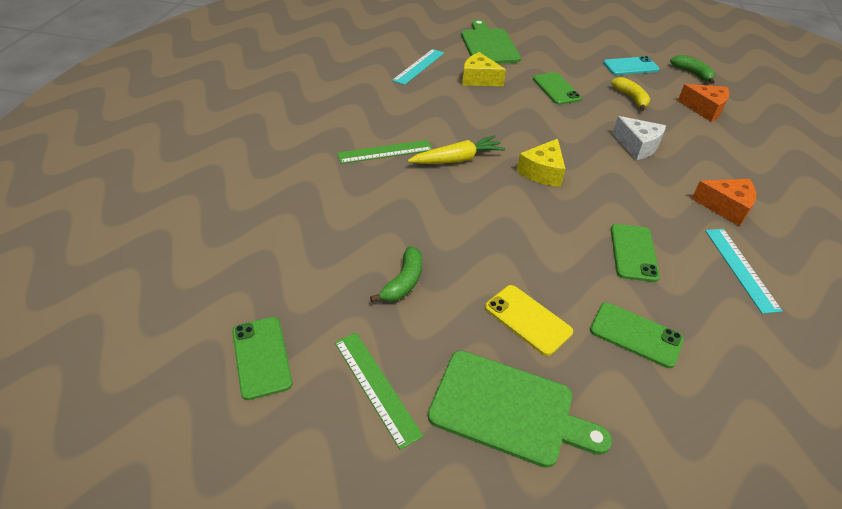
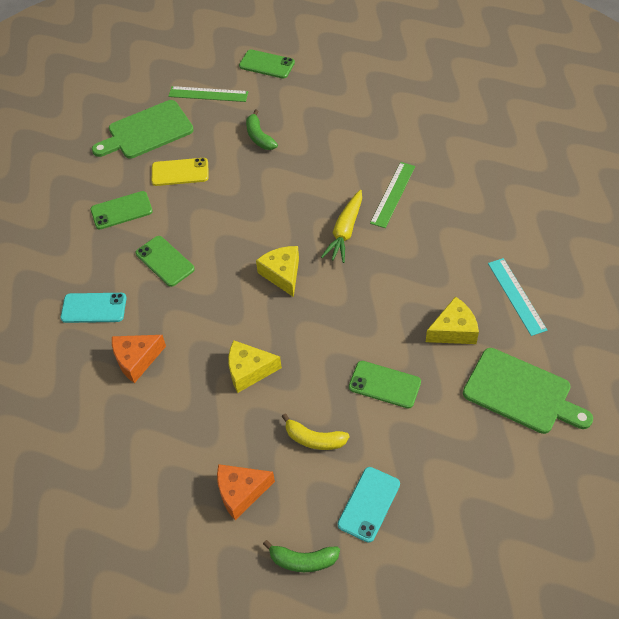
camera: 135 degrees right, 10 degrees up
white cheese [612,116,666,160] -> yellow cheese [228,340,282,393]
turquoise ruler [705,229,782,314] -> turquoise phone [61,293,126,323]

